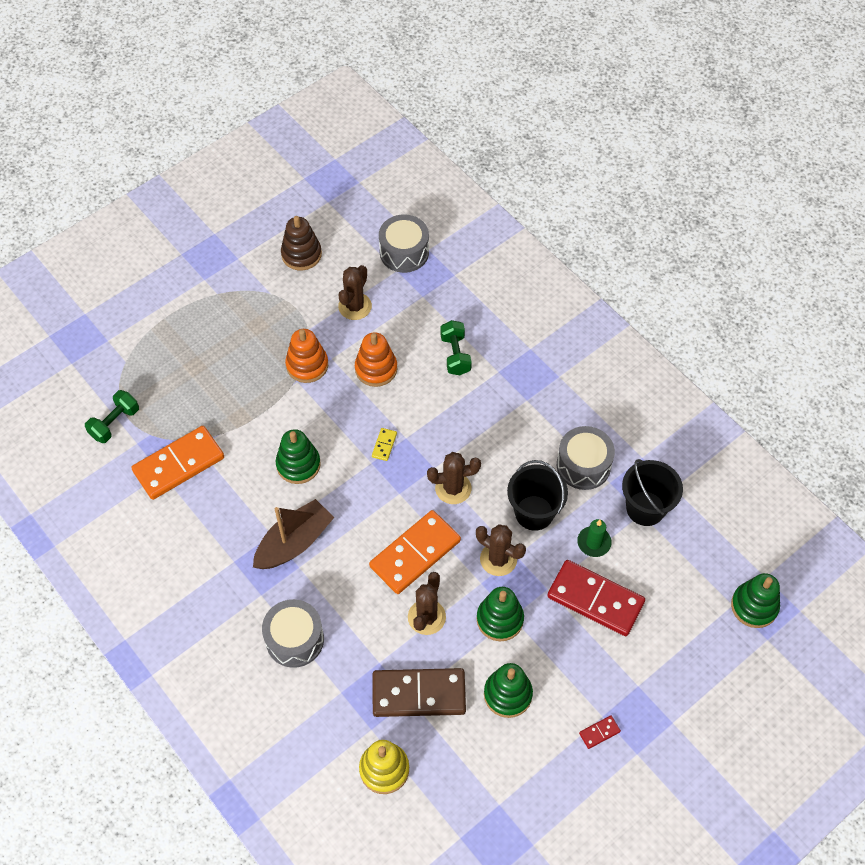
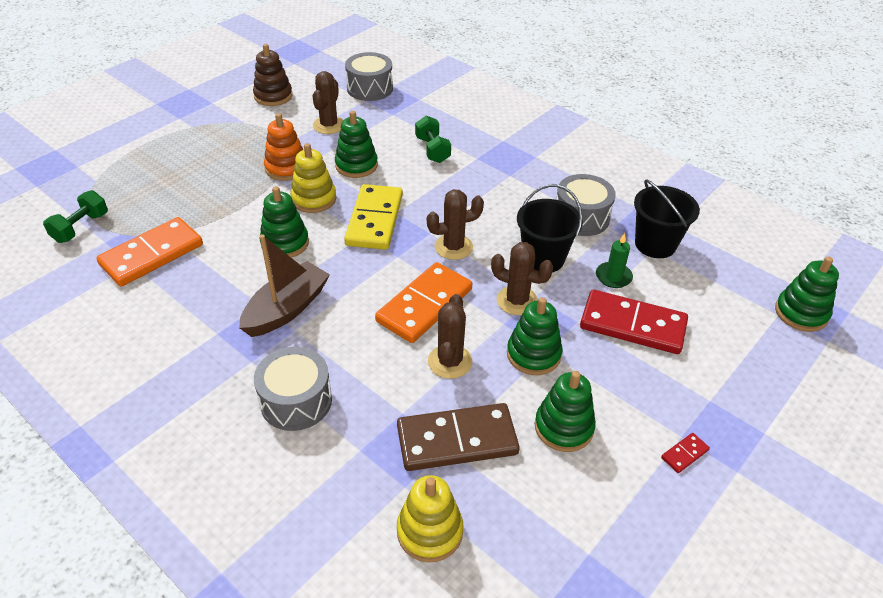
camera: 10 degrees left, 15 degrees down
orange stacking toy [355,332,397,387] -> green stacking toy [335,111,378,178]
yellow domino [372,428,397,461] -> yellow domino [344,184,403,250], size x2.47
none -> yellow stacking toy [290,143,336,213]

